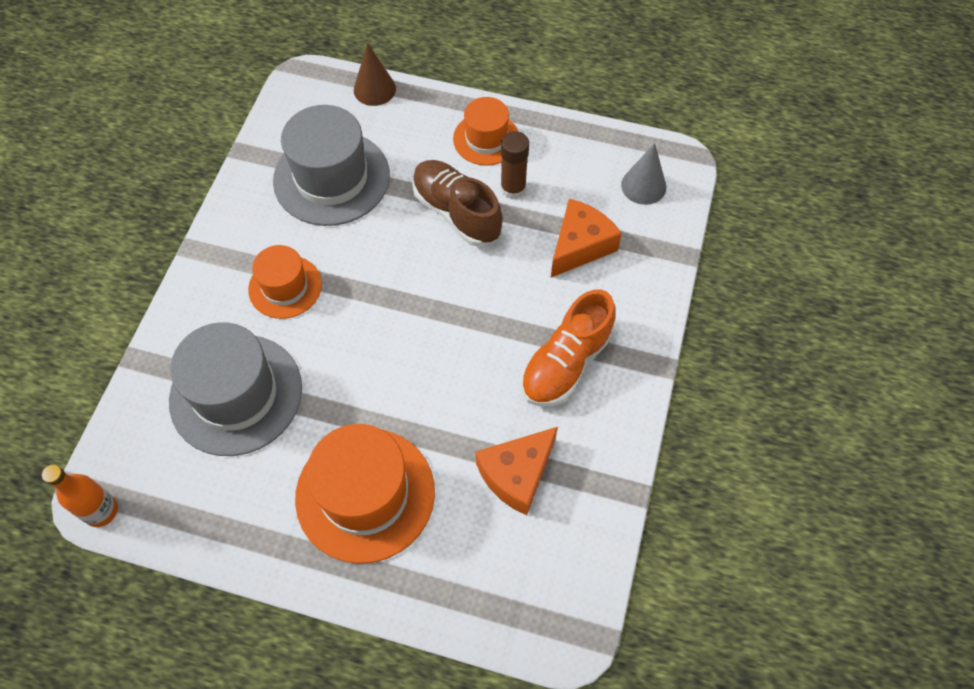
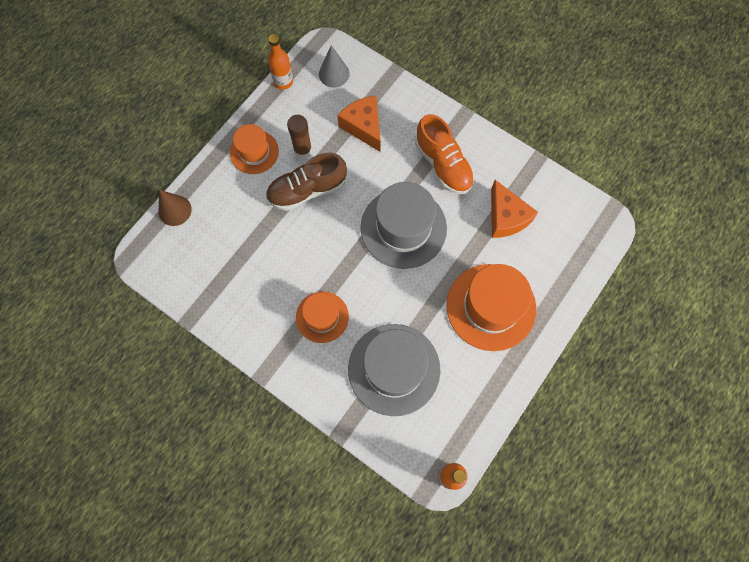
camera: 70 degrees left, 10 degrees up
grey hat [273,105,390,226] -> grey hat moved to [360,182,447,269]
none -> orange bottle [268,34,293,89]

